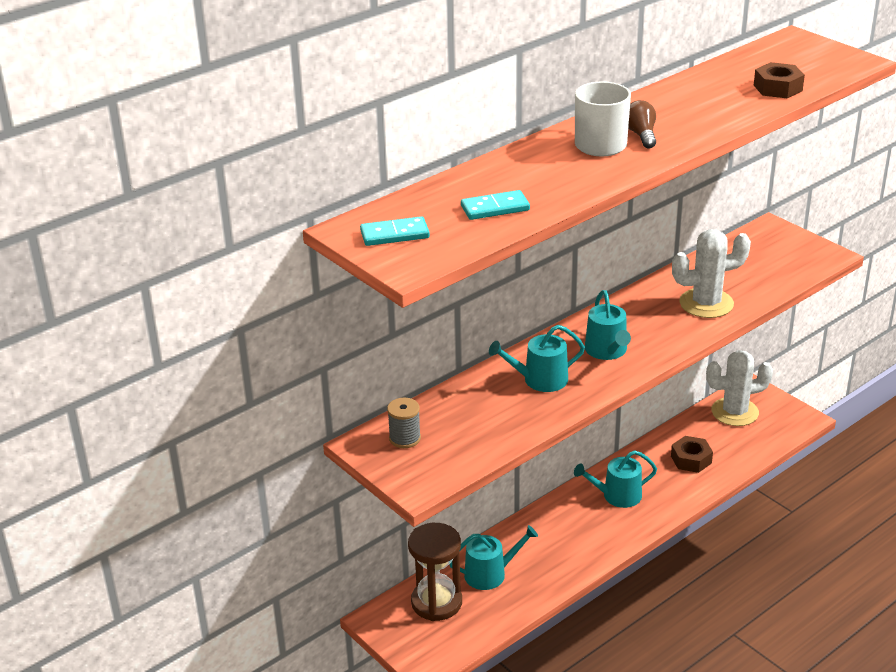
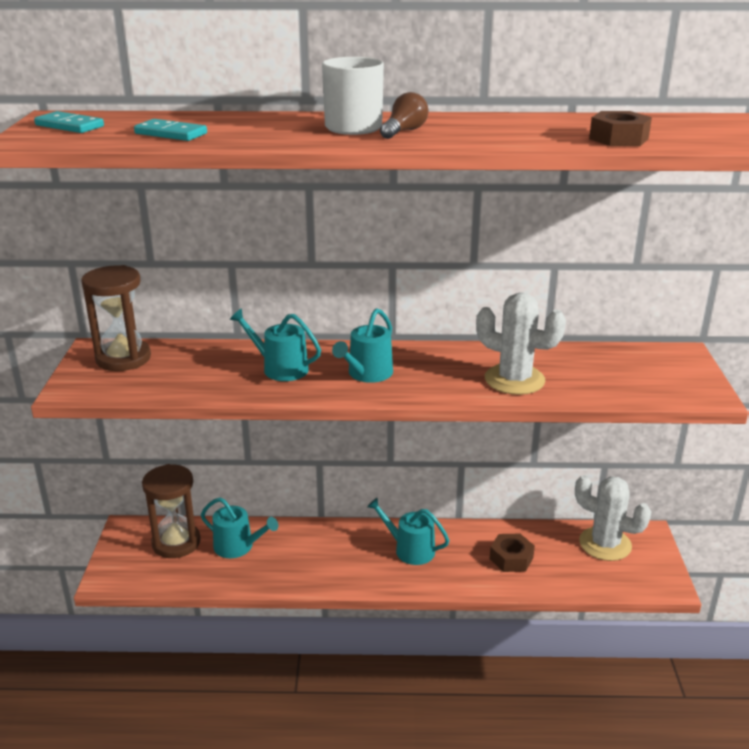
camera: 40 degrees right, 5 degrees down
grey spool [387,398,421,448] -> brown hourglass [81,265,151,371]

